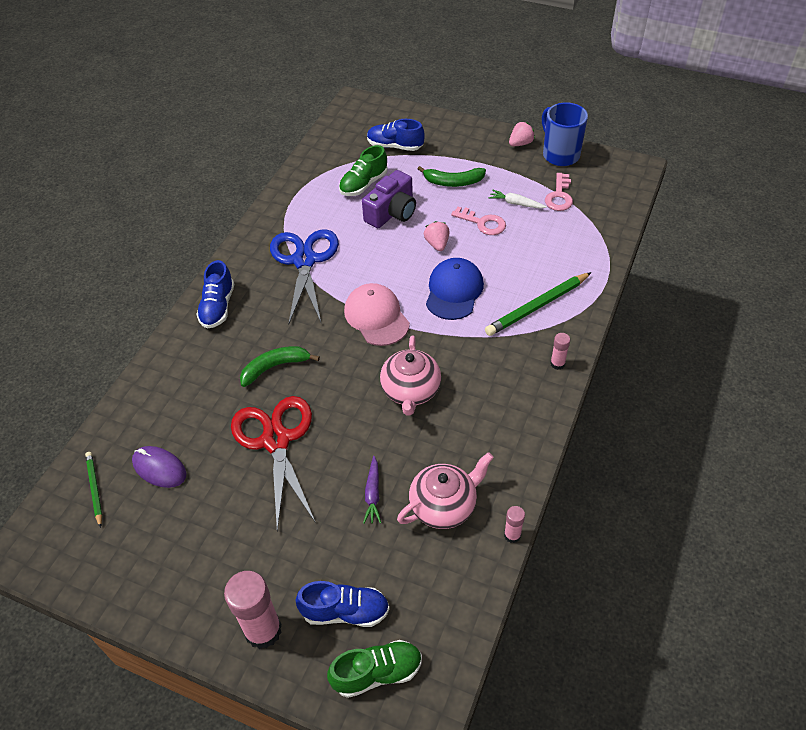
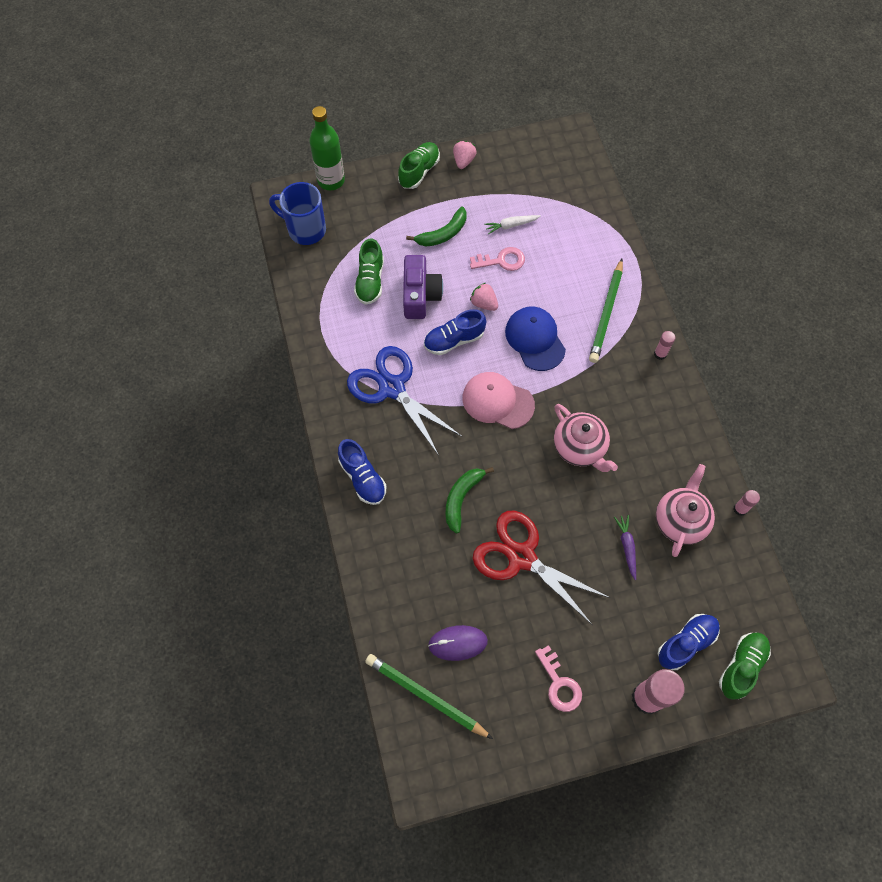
camera: 40 degrees left, 15 degrees up
green pencil [85,452,102,528] -> green pencil [365,654,493,739], size x1.73
purple carrot [363,456,381,524] -> purple carrot turned 150 degrees counterclockwise [614,515,636,580]
blue shoe [367,119,424,151] -> blue shoe moved to [424,309,486,355]
blue mug [542,102,588,166] -> blue mug moved to [269,182,326,245]
pink key [545,173,573,211] -> pink key moved to [535,645,582,712]
none -> green bottle [309,106,345,190]
none -> green shoe [398,142,440,189]

